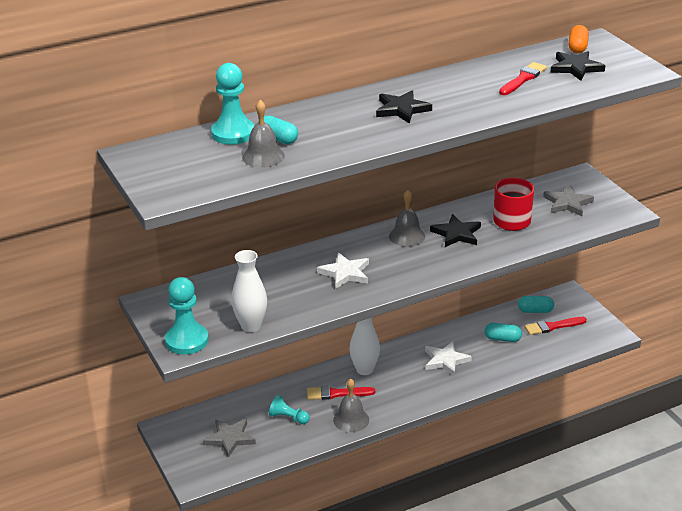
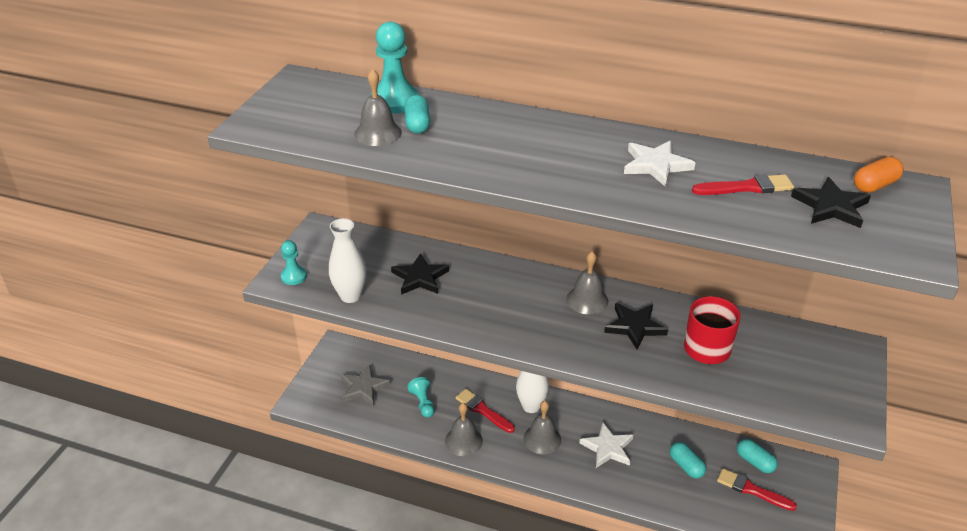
camera: 45 degrees right, 5 degrees up
turquoise pawn [165,277,209,355] -> turquoise pawn [281,240,307,285], size x0.59
white star [317,253,369,289] -> white star moved to [624,141,695,187]
black star [376,90,432,124] -> black star moved to [391,253,449,295]
grey star [543,185,594,216] -> none
none -> grey bell [524,401,561,454]

